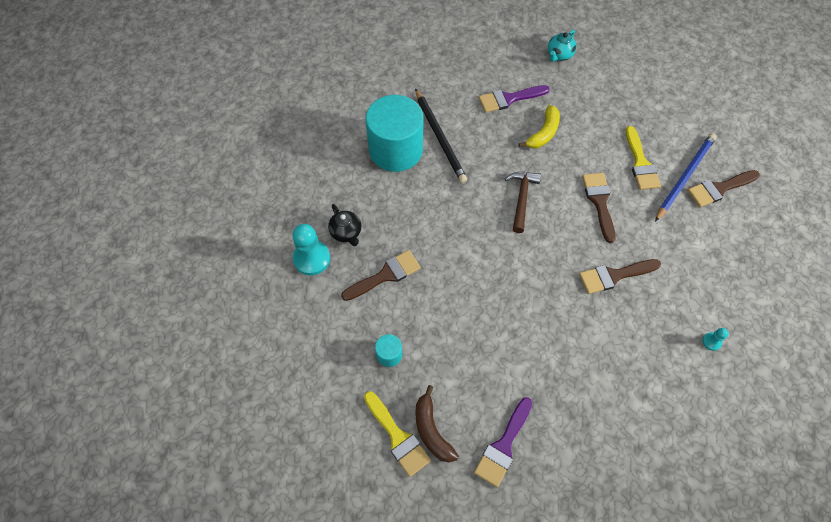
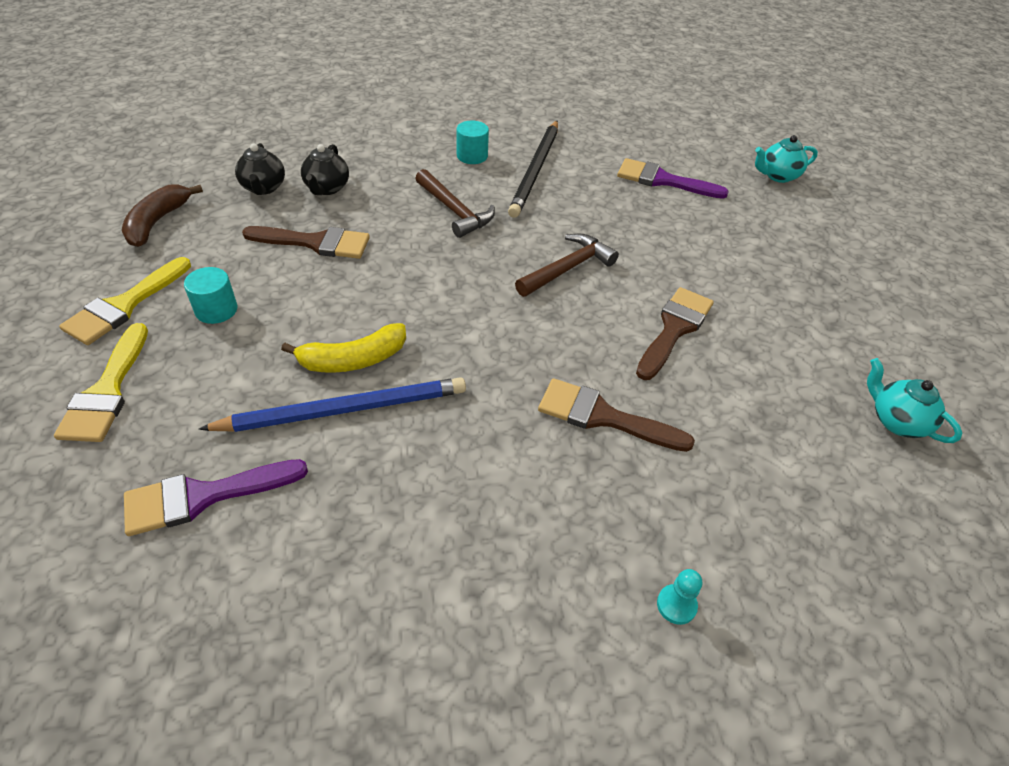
camera: 35 degrees right, 15 degrees down
turquoise pawn [292,224,330,276] -> black teapot [235,143,285,195]
turquoise cylinder [366,95,423,172] -> turquoise cylinder [456,121,489,164], size x0.41
brown banana [415,385,458,462] -> brown banana moved to [122,184,203,247]
yellow banana [518,105,560,148] -> yellow banana moved to [281,323,406,373]
yellow brush [626,126,661,190] -> yellow brush moved to [59,257,191,345]
blue pencil [655,133,717,222] -> blue pencil moved to [199,377,466,432]
brown brush [687,170,760,207] -> turquoise teapot [867,358,962,443]
none -> brown hammer [415,169,495,238]

